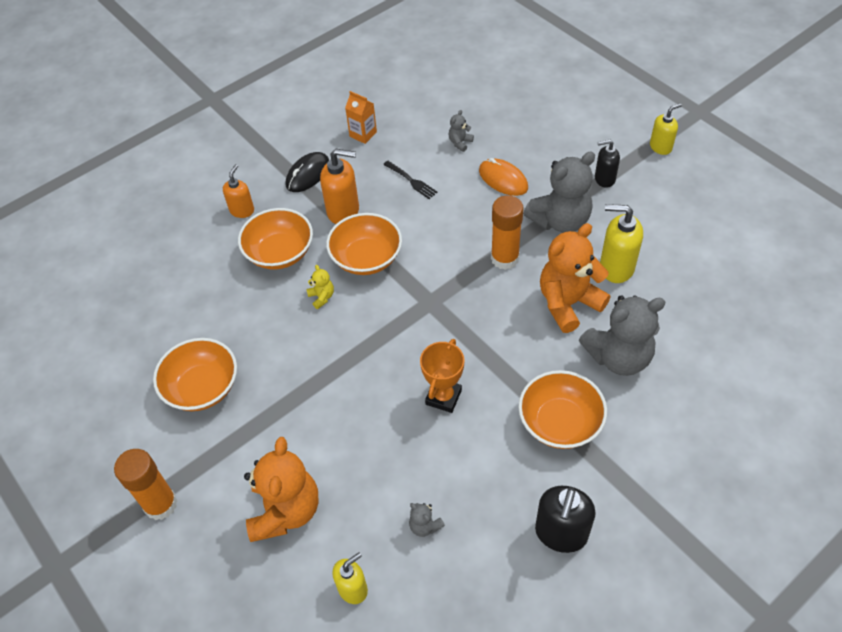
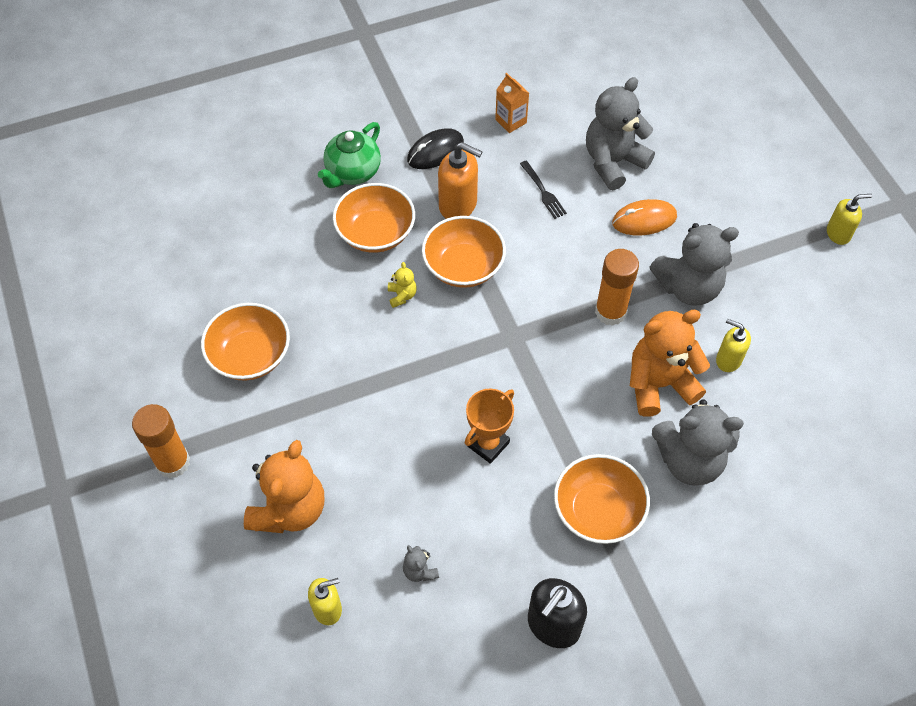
camera: 15 degrees right, 5 degrees up
orange soap dispenser [223,165,254,218] -> green teapot [318,122,381,188]
grey teddy bear [448,110,474,152] -> grey teddy bear [586,77,655,190], size x2.36
orange mouse [479,158,528,196] -> orange mouse turned 75 degrees counterclockwise [612,199,677,235]
black soap dispenser [595,140,620,188] -> none
yellow soap dispenser [600,204,643,283] -> yellow soap dispenser [716,319,751,372], size x0.64

